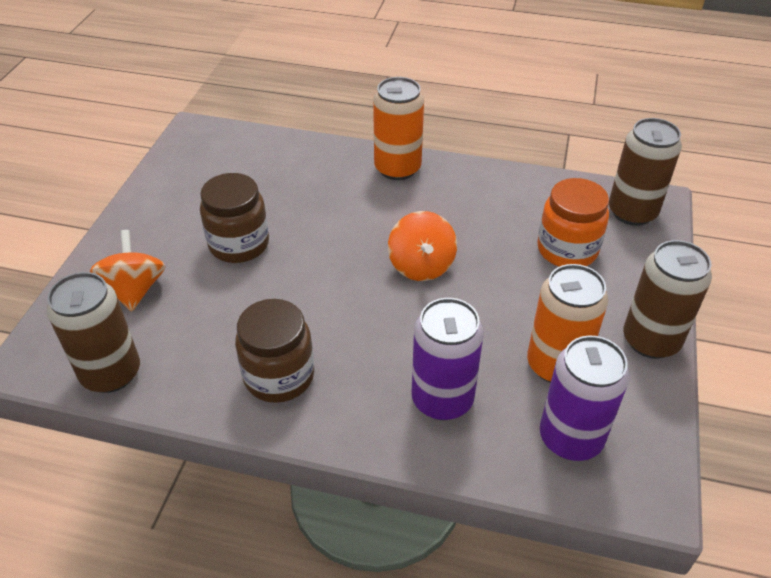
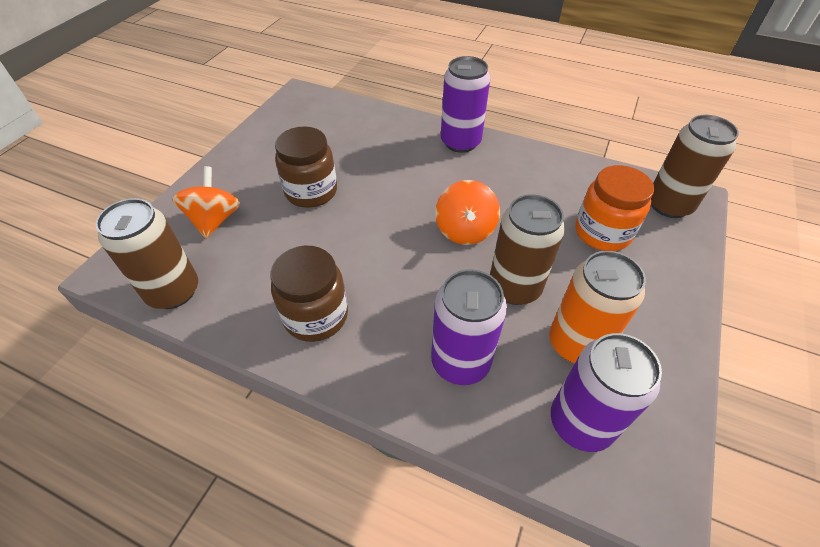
camera: 10 degrees right, 5 degrees up
orange can [373,77,424,180] -> purple can [441,56,490,153]
brown can [623,240,712,359] -> brown can moved to [490,194,565,305]

